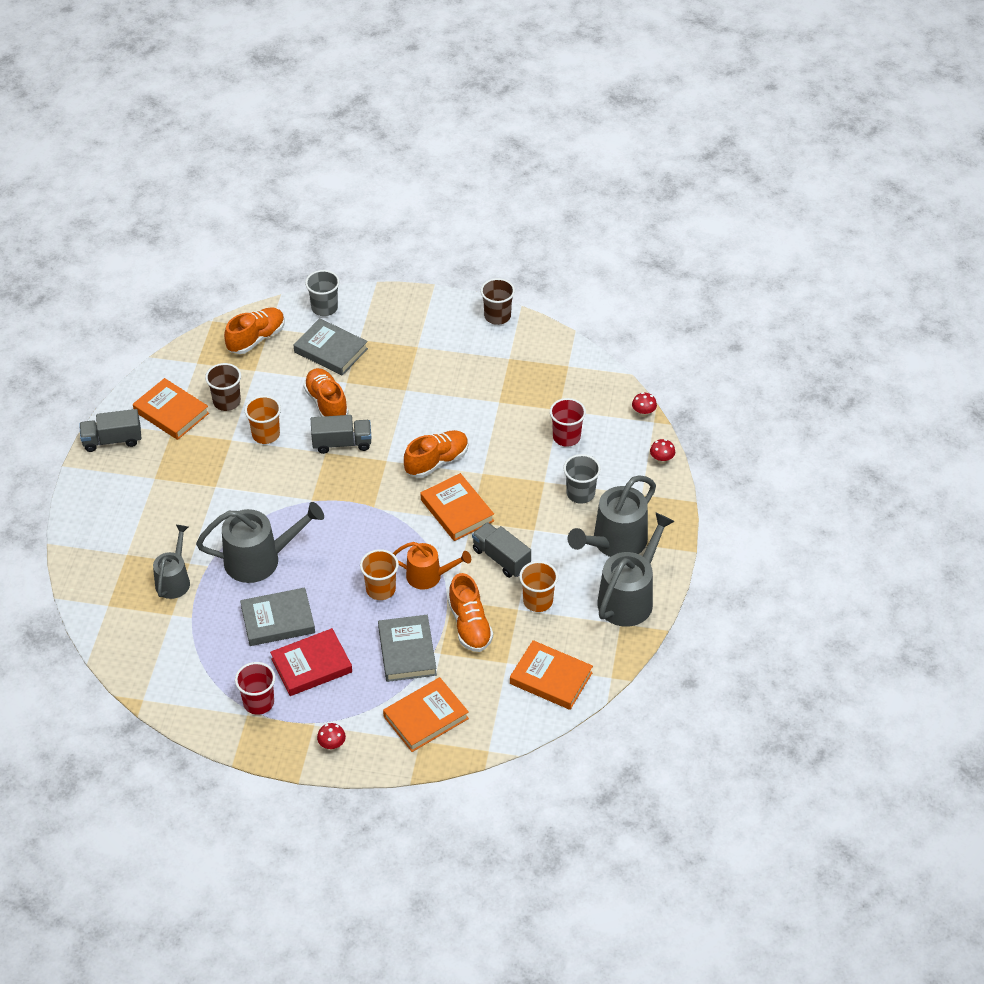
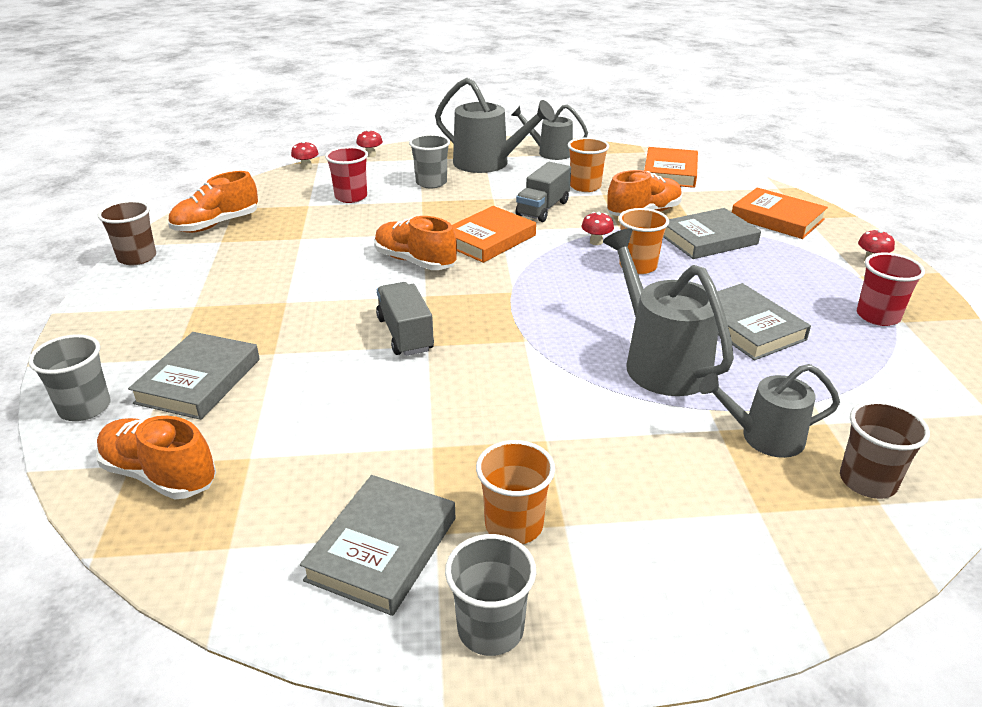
camera: 105 degrees left, 15 degrees down
grey truck [79,409,141,452] -> grey cup [445,534,536,656]
orange book [133,378,209,440] -> grey book [300,475,455,616]
brown cup [205,363,241,411] -> brown cup moved to [840,401,930,499]
orange cup [245,396,281,444] -> orange cup moved to [476,440,555,544]
red book [270,628,352,696] -> none
orange shoe [303,368,349,417] -> orange shoe moved to [168,171,258,233]
orange watering can [393,542,471,590] -> red mushroom [581,212,614,245]
grey watering can [597,513,675,627] -> grey watering can [511,104,588,160], size x0.63

